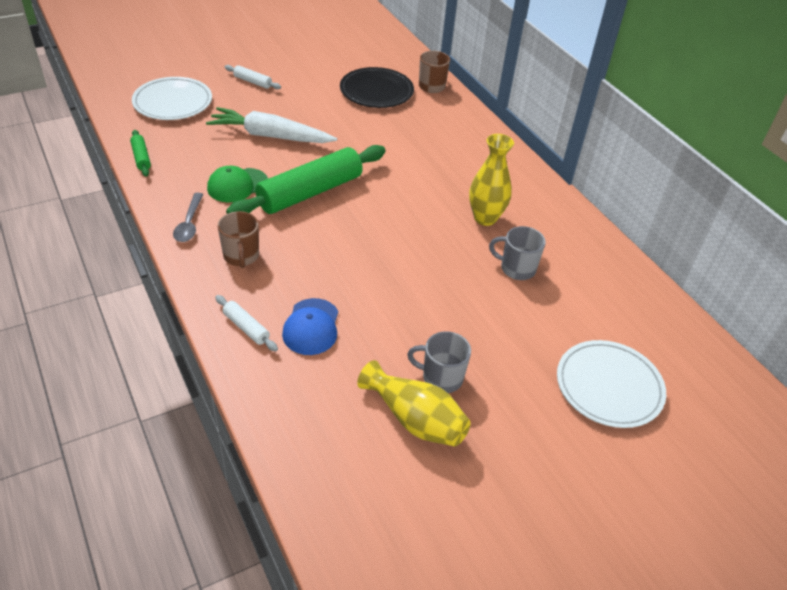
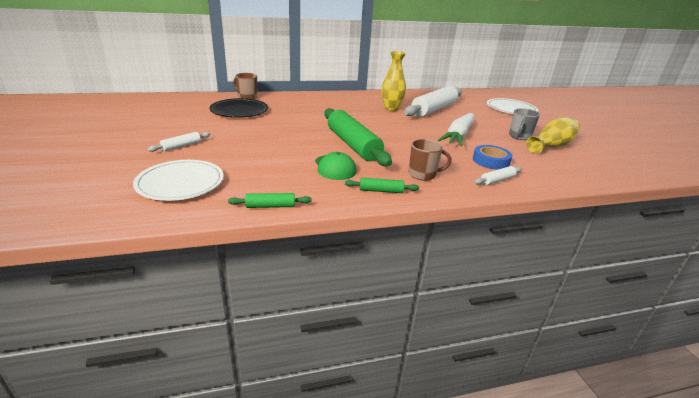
camera: 75 degrees left, 15 degrees down
grey spoon [173,193,203,242] -> green rolling pin [345,178,419,193]
white carrot [206,107,337,143] -> white carrot moved to [438,113,474,146]
blue cap [282,298,338,355] -> blue tape [473,145,513,170]
grey mug [489,226,546,280] -> white rolling pin [404,86,462,117]

